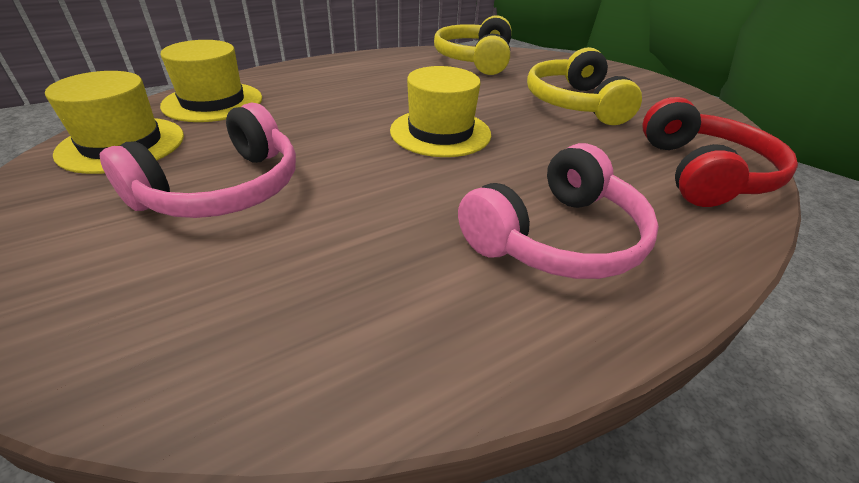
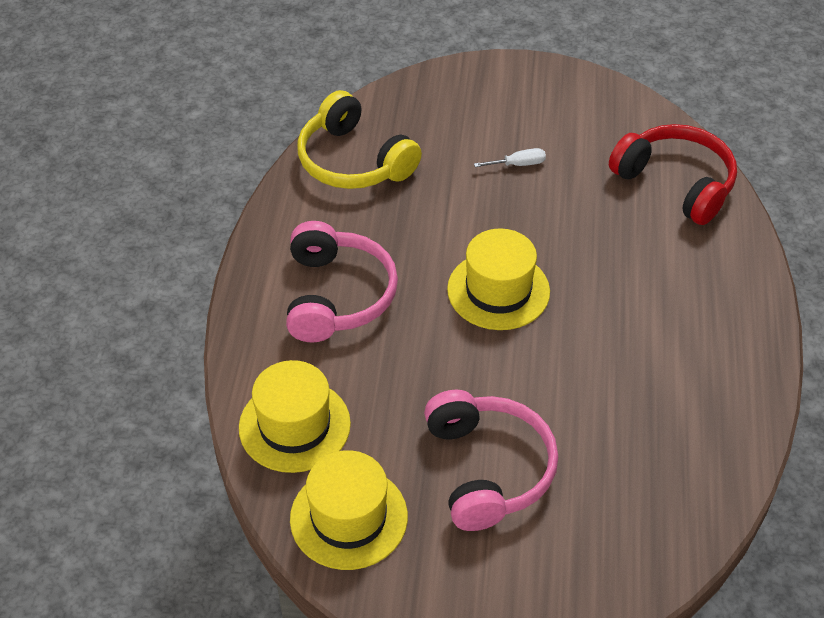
camera: 50 degrees left, 10 degrees up
pink headphones [458,143,659,279] -> pink headphones moved to [286,221,398,342]
yellow headphones [527,47,642,125] -> white screwdriver [474,148,546,167]

